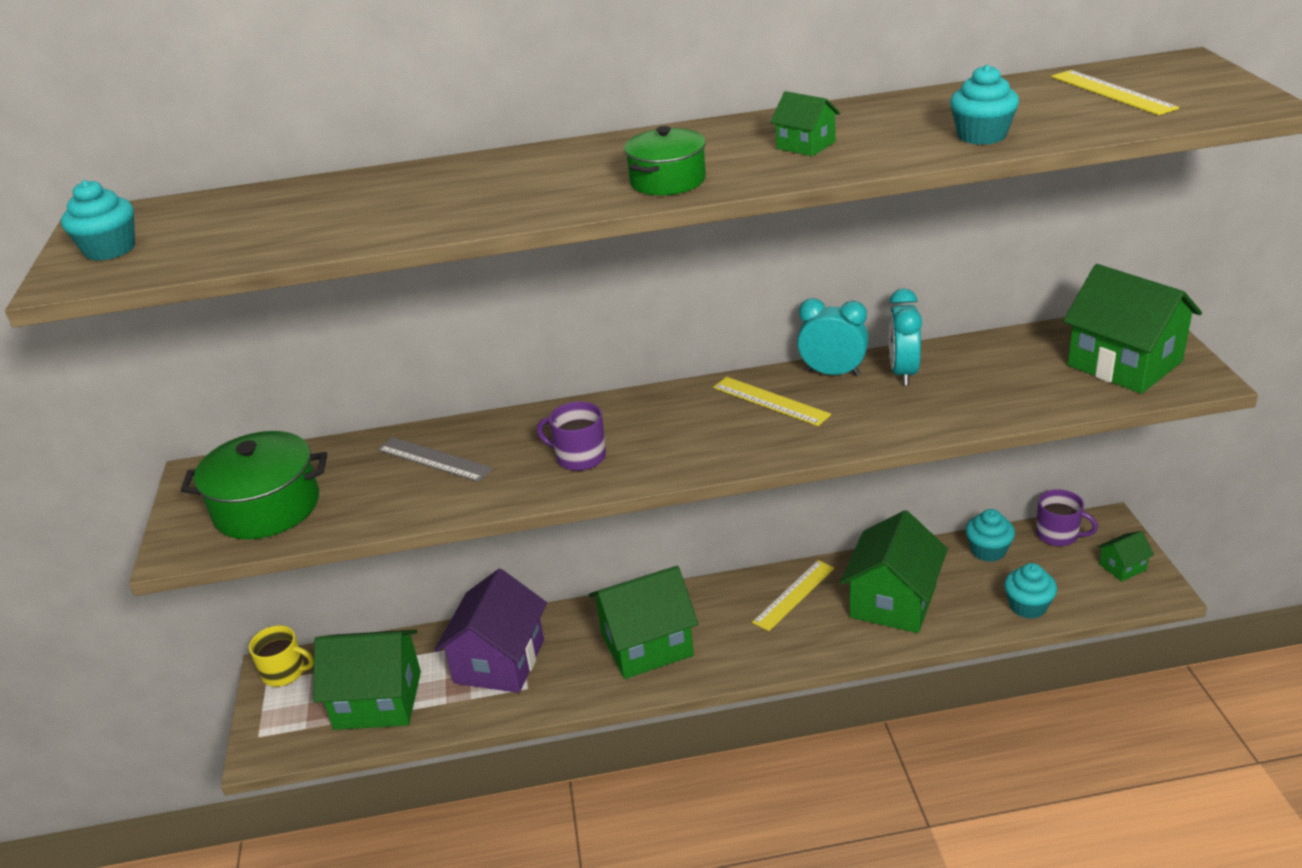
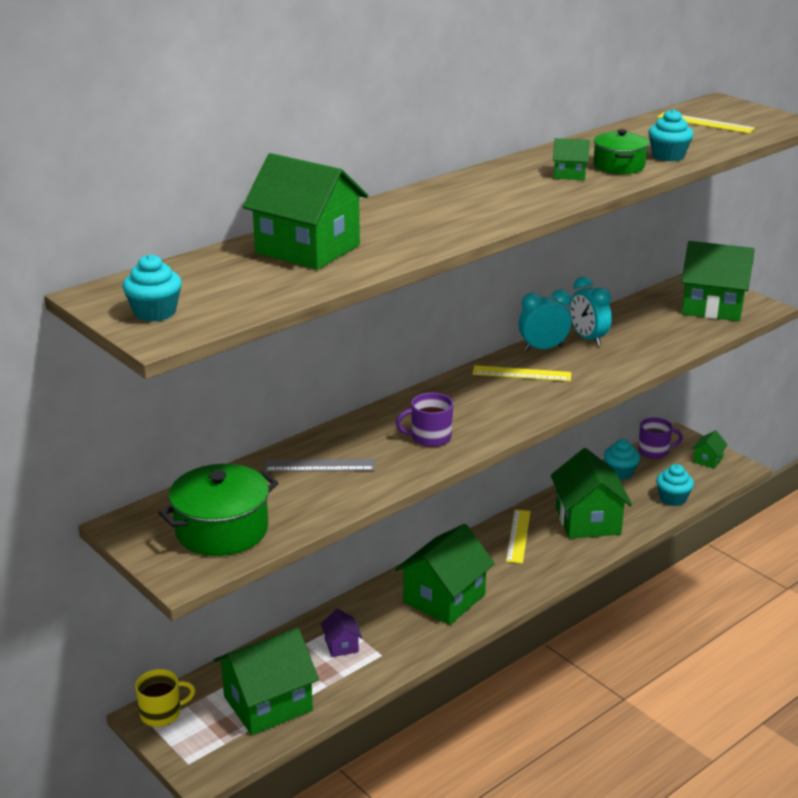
camera: 35 degrees left, 5 degrees down
purple house [434,569,547,693] -> purple house [321,609,362,657], size x0.45
green pot [624,126,706,195] -> green pot moved to [593,129,649,174]
none -> green house [243,153,368,270]

